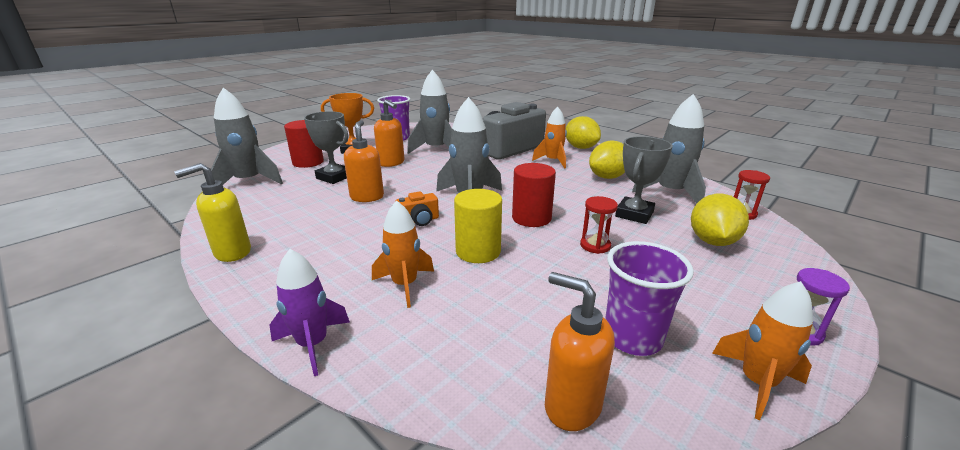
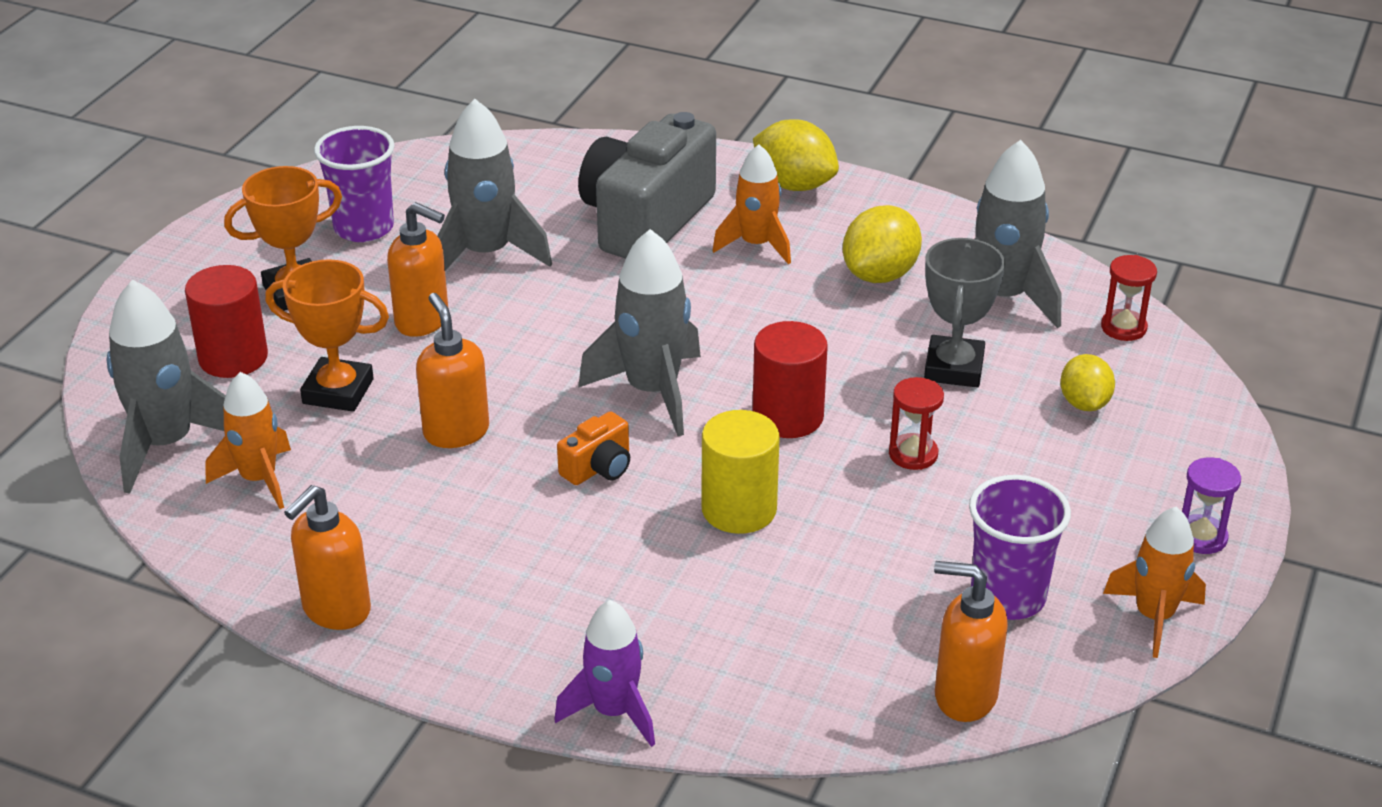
camera: 20 degrees left, 10 degrees up
yellow soap dispenser [174,163,251,262] -> orange soap dispenser [284,485,371,630]
grey trophy [304,111,349,184] -> orange trophy [265,259,389,412]
orange rocket [372,200,434,308] -> orange rocket moved to [205,372,291,509]
yellow lemon [691,194,749,246] -> yellow lemon [1060,354,1115,411], size x0.66

